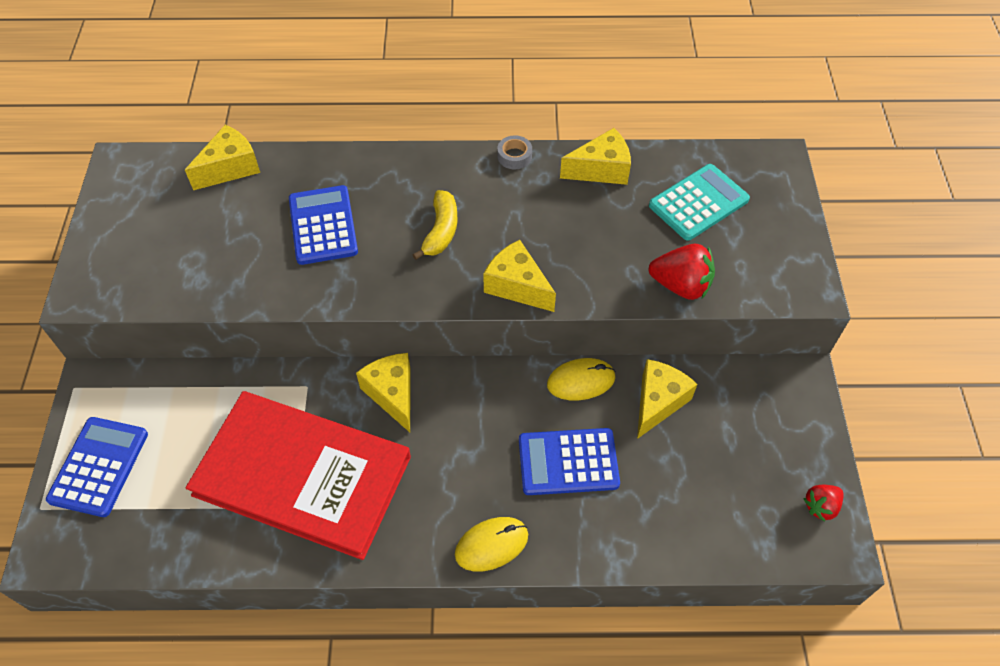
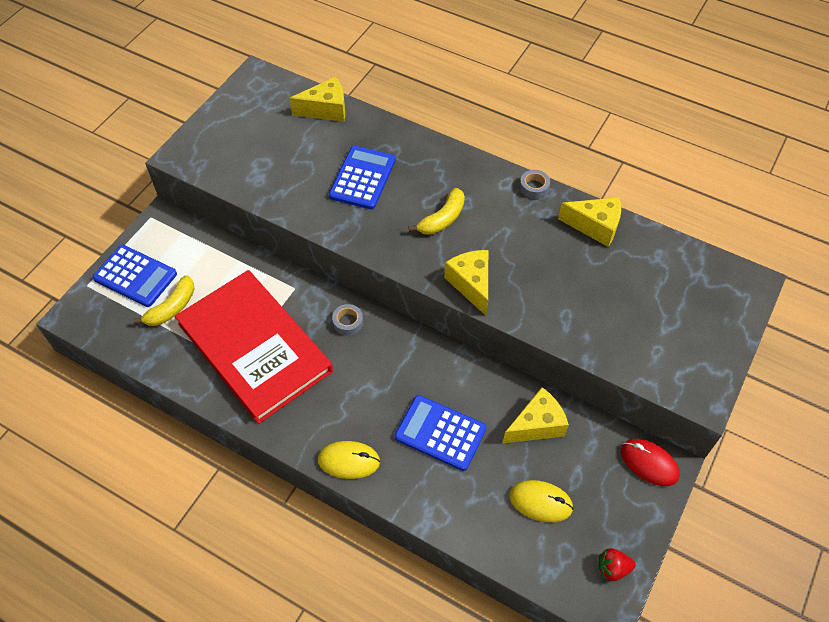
camera: 30 degrees right, 0 degrees up
blue calculator [46,417,148,517] -> blue calculator turned 75 degrees clockwise [93,245,177,307]
yellow cheese [356,353,411,432] -> grey tape [332,304,363,335]
yellow mouse [547,358,616,401] -> yellow mouse moved to [509,480,574,522]
turquoise calculator [649,164,750,241] -> none
red strawberry [649,244,715,300] -> none
none -> yellow banana [133,275,194,326]
none -> red mouse [621,439,680,486]

